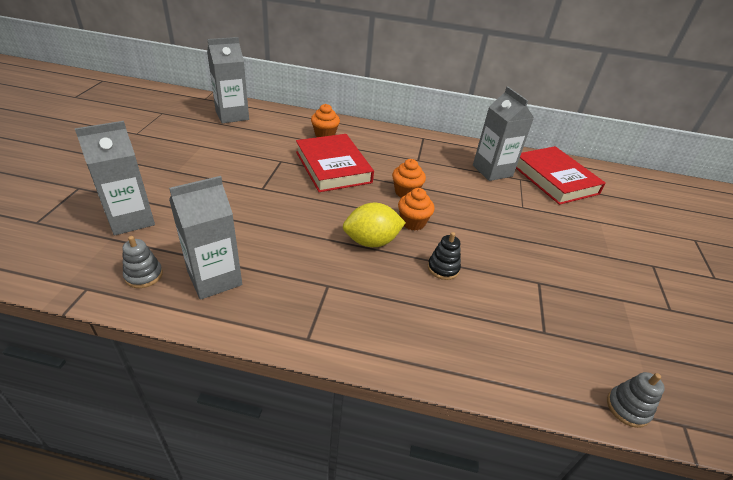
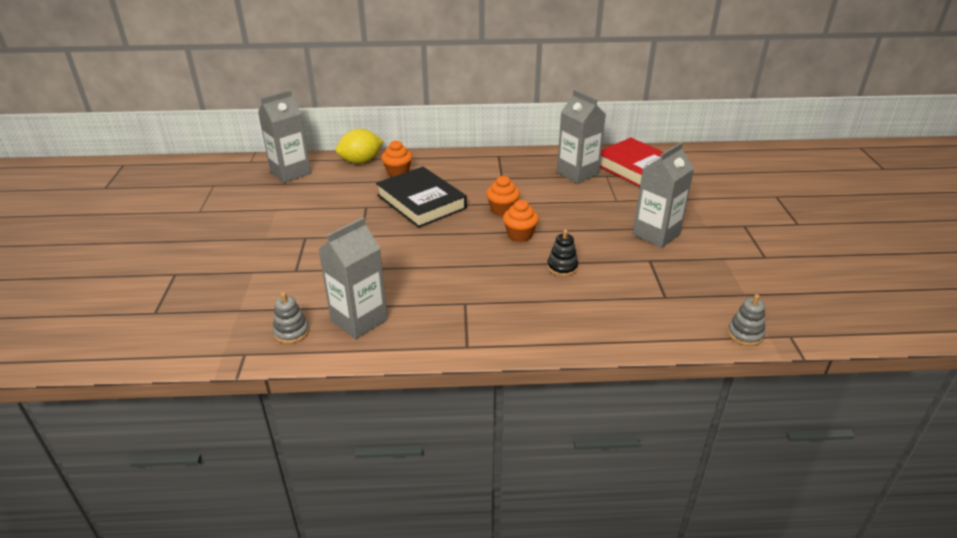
camera: 10 degrees left, 5 degrees down
grey carton [75,121,155,236] -> grey carton moved to [633,142,694,248]
red book [296,134,374,192] -> black book [376,167,467,228]
yellow lemon [343,203,406,247] -> yellow lemon moved to [336,129,383,164]

